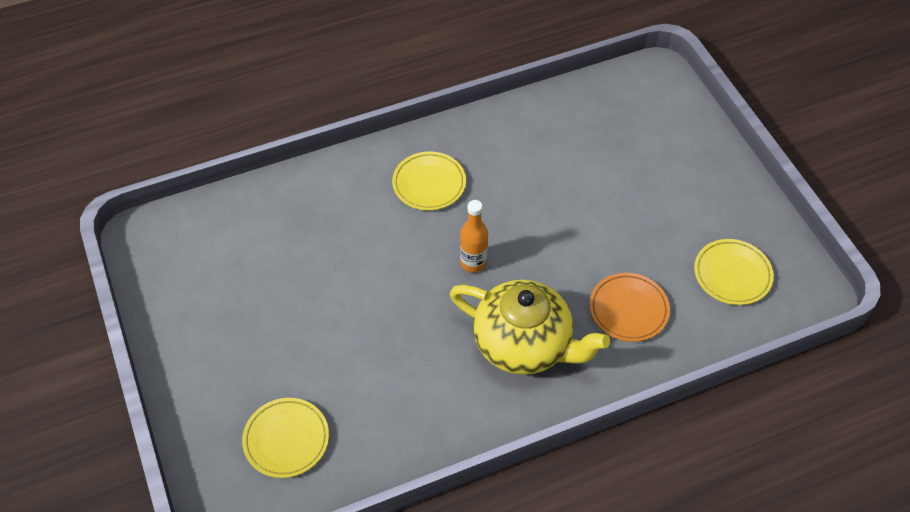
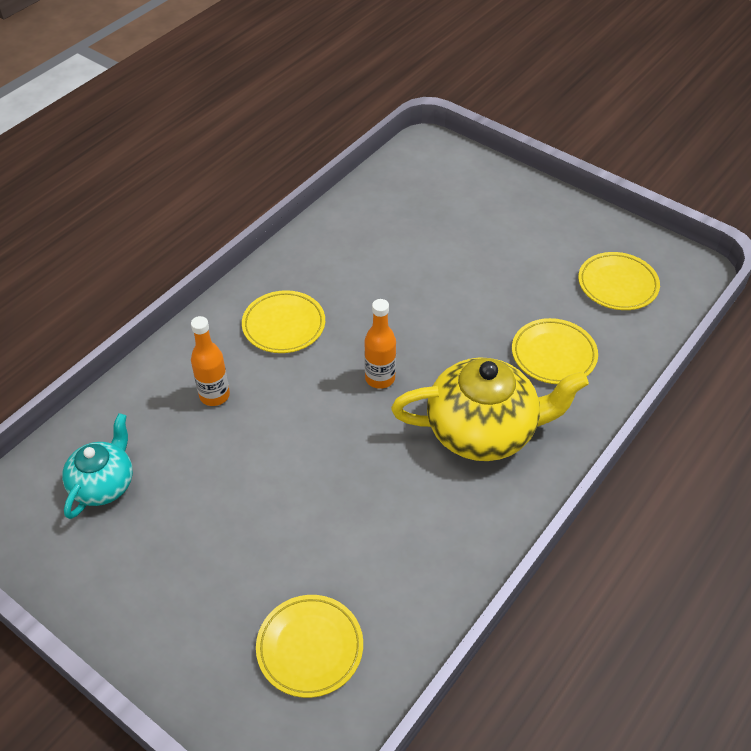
camera: 30 degrees left, 5 degrees down
orange plate [589,273,670,342] -> yellow plate [512,318,598,384]
none -> turquoise teapot [62,413,133,519]
none -> orange bottle [191,316,230,406]

